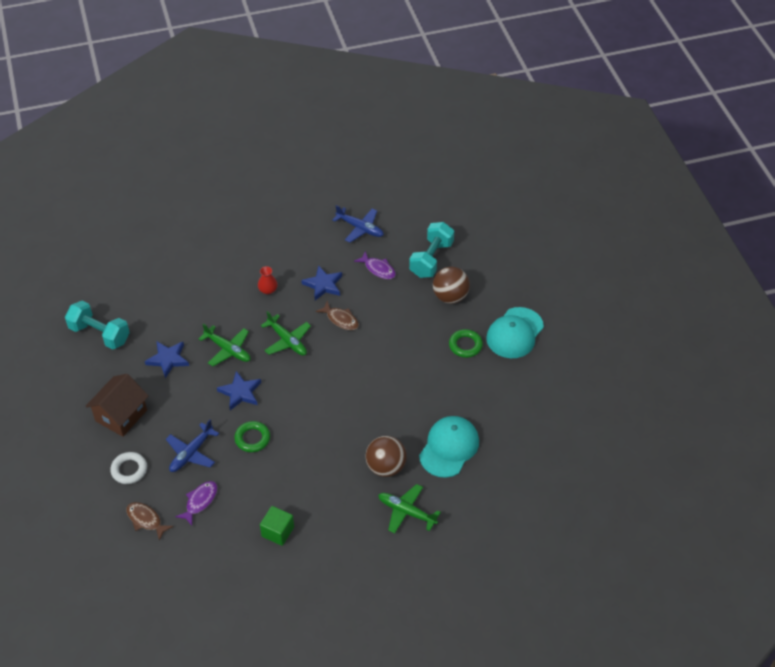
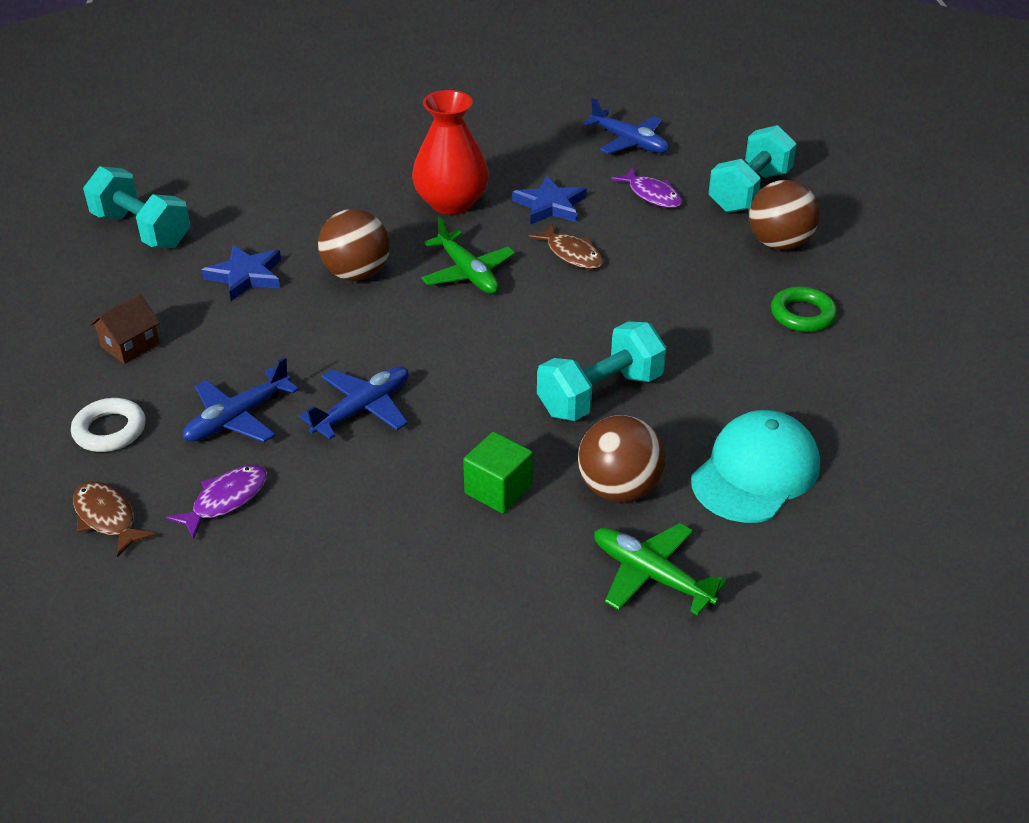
camera: 10 degrees right, 10 degrees down
brown house [85,374,148,437] -> brown house [90,294,160,364], size x0.58
green plane [199,323,250,366] -> brown ball [318,209,390,281]
blue star [217,371,261,410] -> none
green ring [234,421,270,452] -> blue plane [299,366,409,440]
red vase [258,266,278,295] -> red vase [412,90,489,215], size x2.13
green cube [260,506,294,546] -> green cube moved to [463,432,533,514]
turquoise cap [486,307,544,358] -> none
none -> turquoise dumbbell [537,322,667,421]

